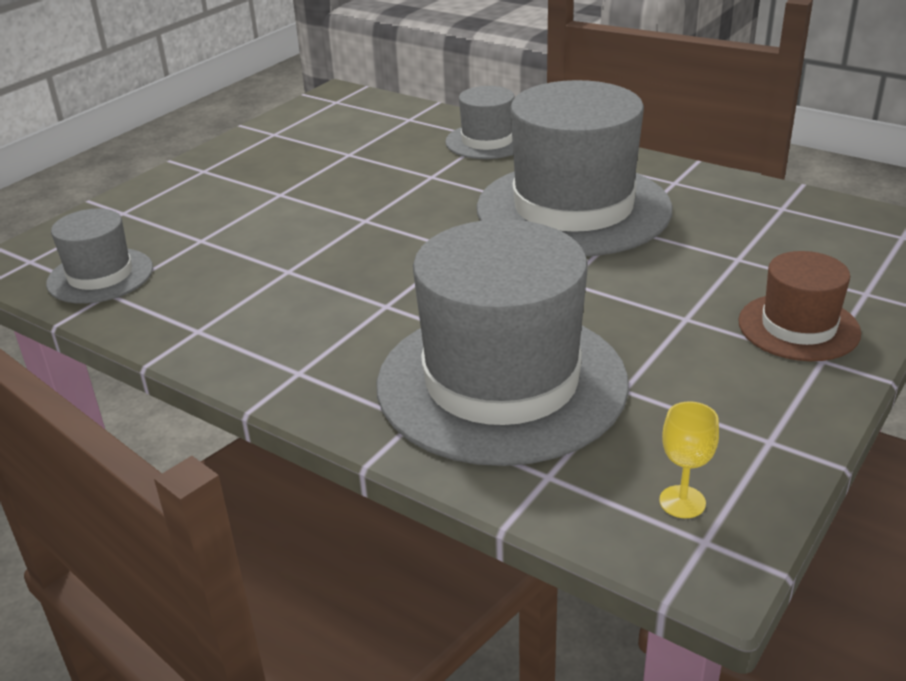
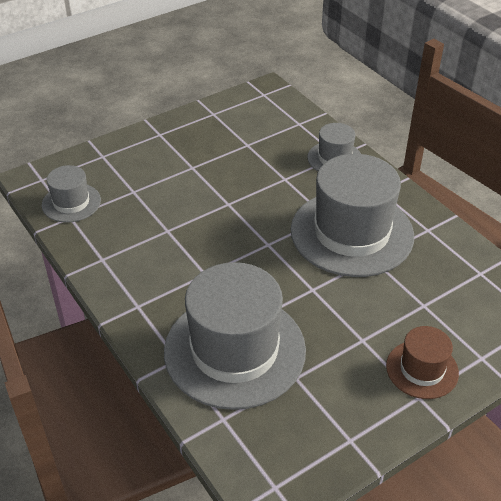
camera: 20 degrees right, 10 degrees up
yellow goblet [659,401,719,518] -> none

